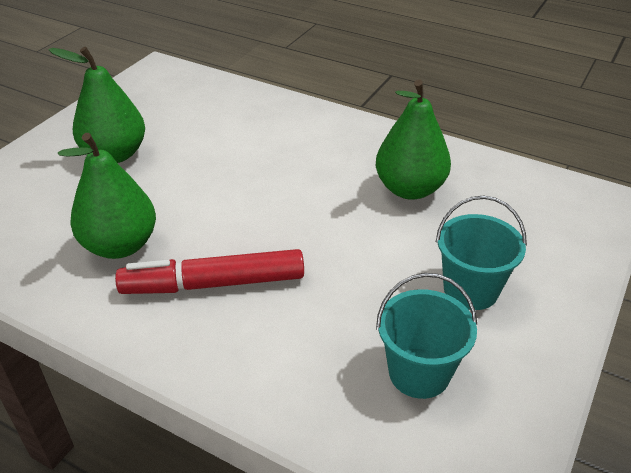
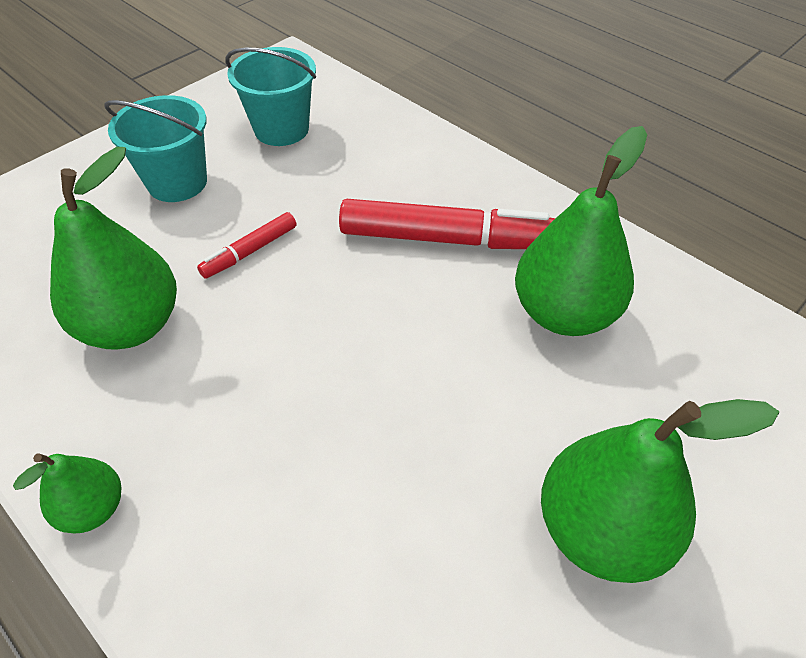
camera: 165 degrees left, 10 degrees up
none -> green pear [13,453,121,534]
none -> red marker [197,212,296,279]

